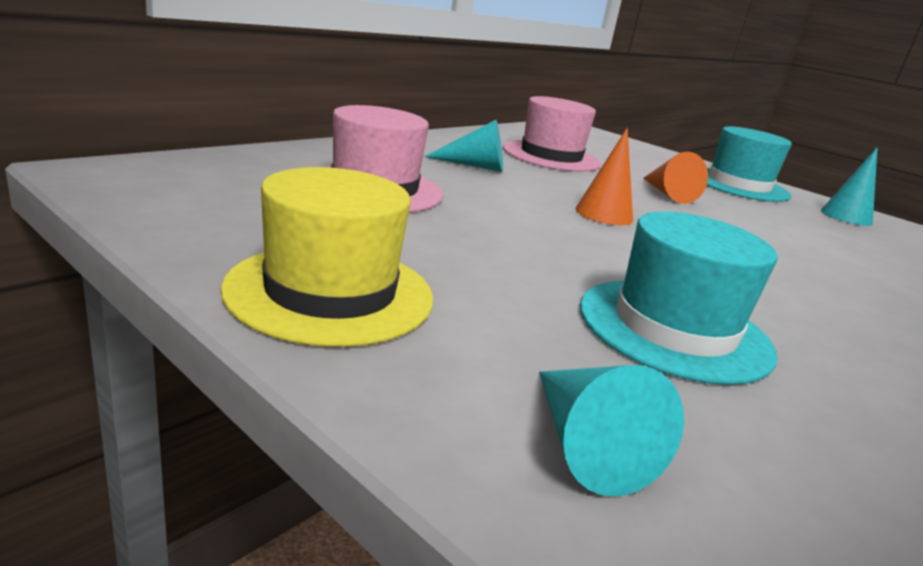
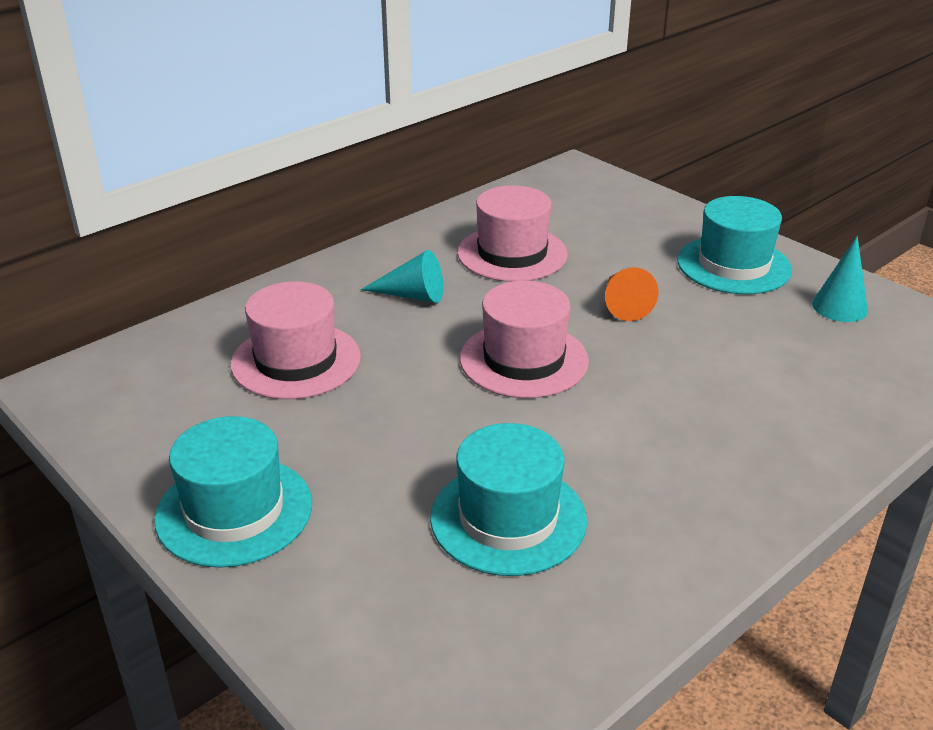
camera: 10 degrees right, 10 degrees up
yellow hat [221,167,433,347] -> turquoise hat [154,416,312,568]
turquoise cone [539,365,684,497] -> none
orange cone [576,128,633,225] -> pink hat [460,281,589,398]

